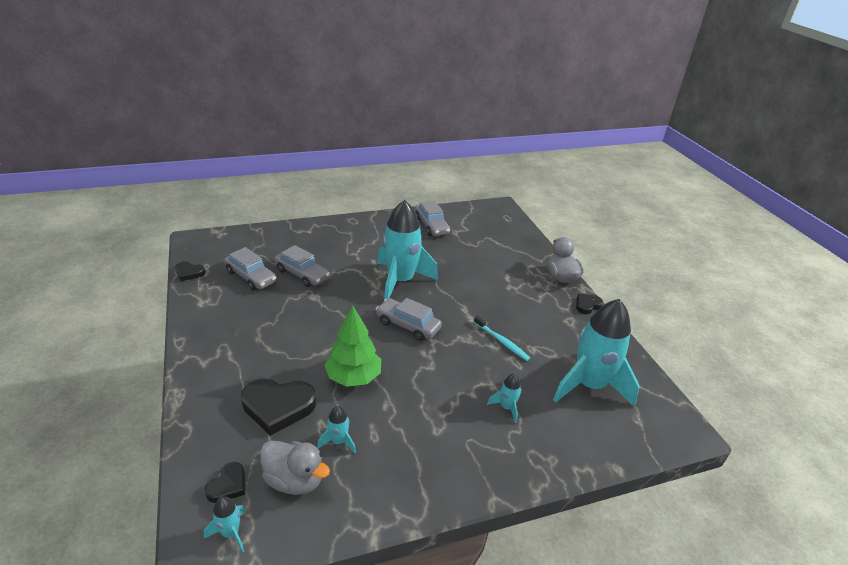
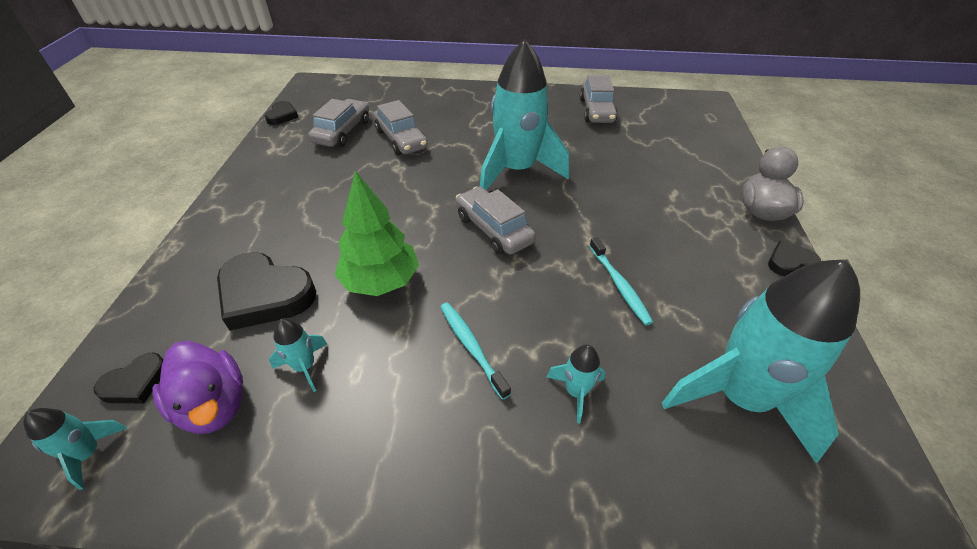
camera: 25 degrees right, 10 degrees up
black heart [175,261,205,281] -> black heart turned 120 degrees counterclockwise [264,101,298,125]
grey car [224,247,277,290] -> grey car turned 135 degrees counterclockwise [308,99,369,147]
grey duck [260,440,330,495] -> purple duck [152,341,243,434]
none -> turquoise toothbrush [440,302,511,400]

